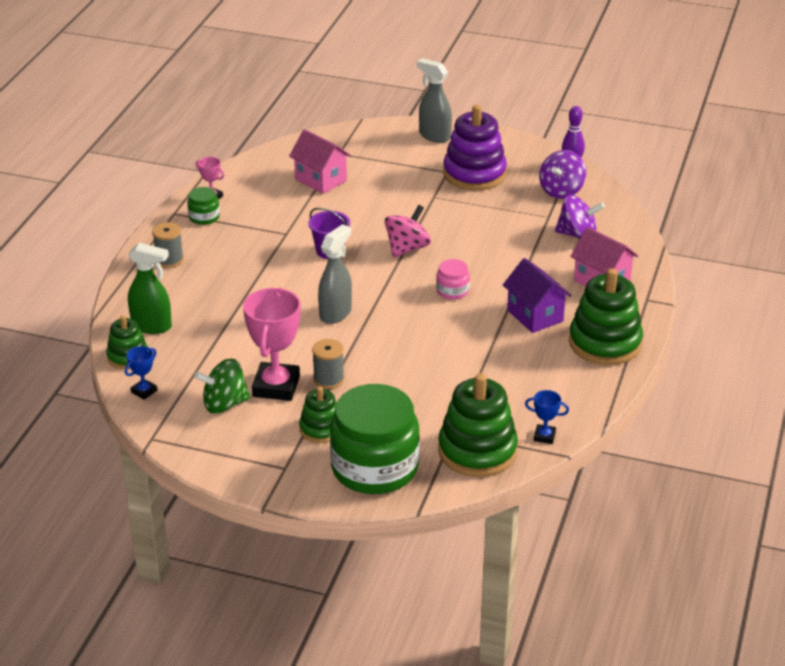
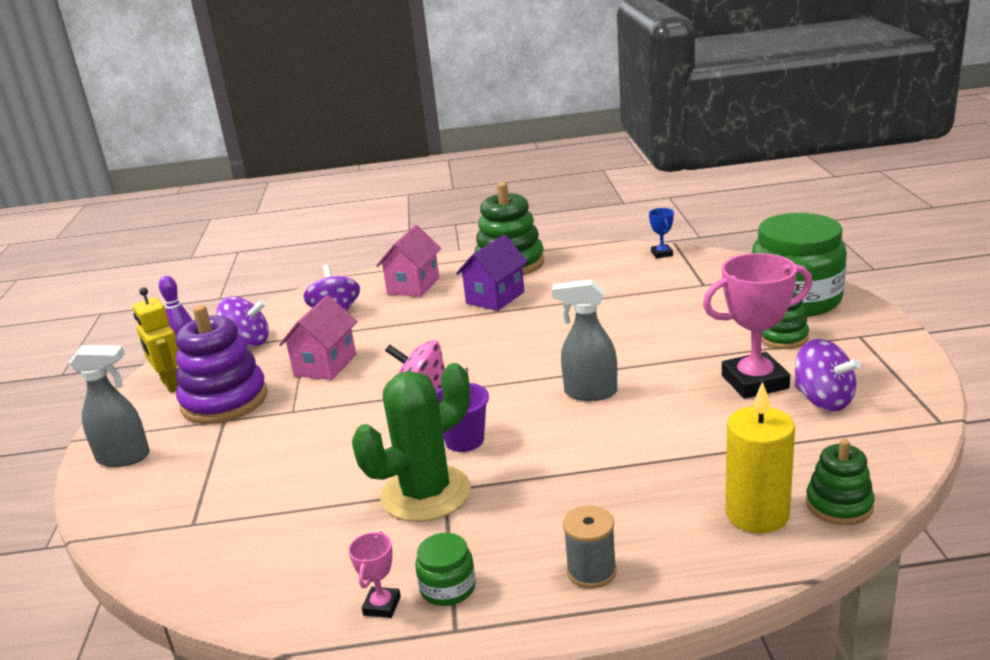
camera: 110 degrees left, 10 degrees down
blue trophy [125,346,157,400] -> none
green spray bottle [128,243,172,334] -> yellow candle [725,382,795,533]
green spinning top [194,359,251,414] -> purple spinning top [794,339,861,411]
pink house [289,129,351,194] -> pink house moved to [279,295,357,380]
grey spool [312,339,344,389] -> none
grey spray bottle [417,58,452,143] -> grey spray bottle turned 105 degrees counterclockwise [69,345,150,467]
pink jar [436,259,470,300] -> none
green stacking toy [438,373,518,477] -> none
none -> yellow robot [133,287,178,393]
none -> green cactus [352,363,471,522]

